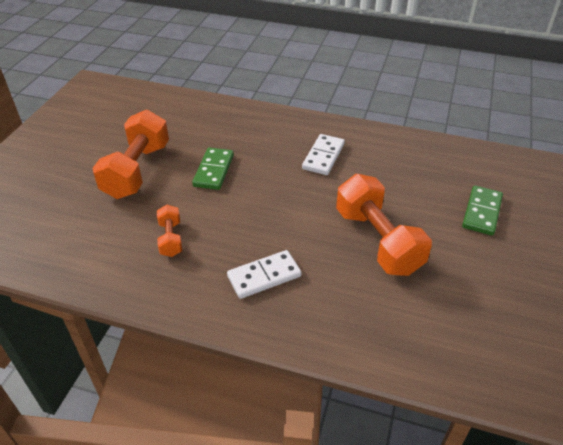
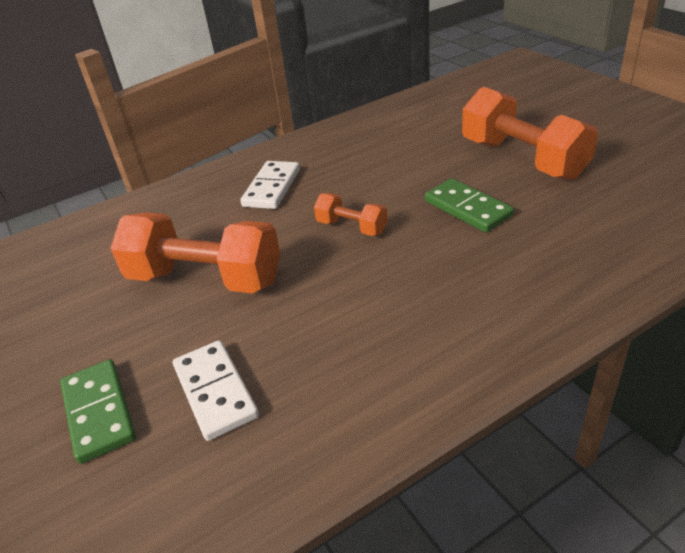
camera: 135 degrees right, 5 degrees down
orange dumbbell [157,205,182,257] -> orange dumbbell moved to [314,193,388,236]
white domino [302,134,345,175] -> white domino moved to [173,340,259,441]

